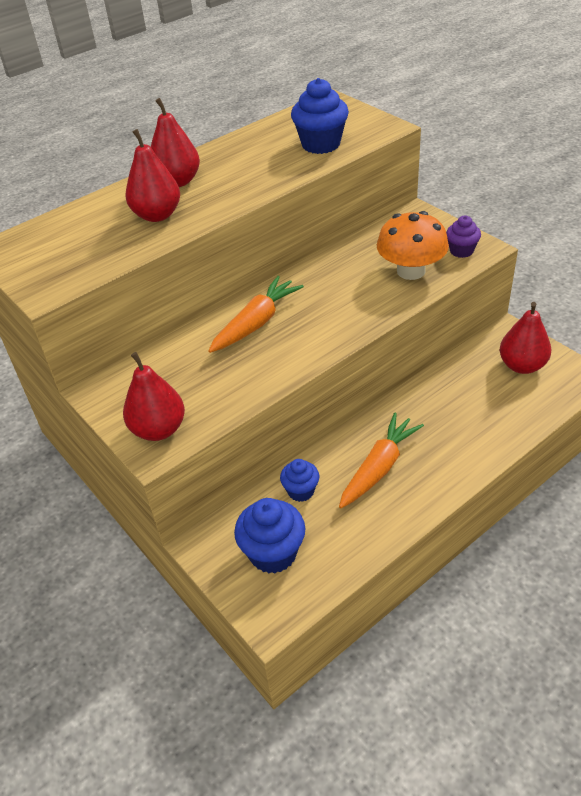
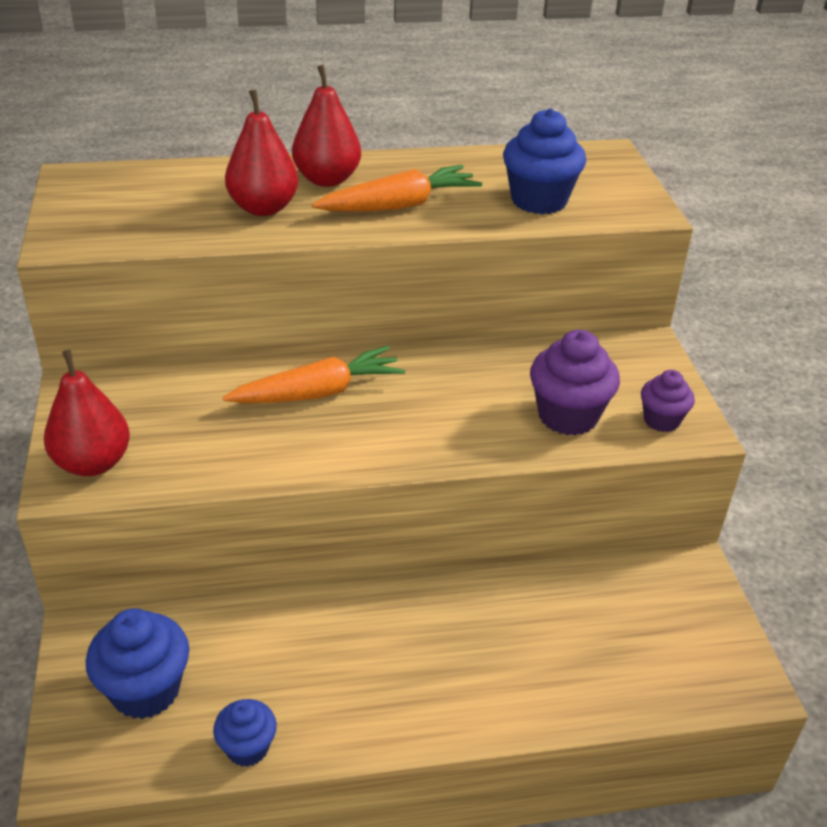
camera: 25 degrees right, 5 degrees down
blue cupcake [280,459,319,502] -> blue cupcake moved to [213,699,277,767]
orange carrot [339,412,424,508] -> orange carrot moved to [312,165,482,212]
orange mushroom [377,211,449,280] -> purple cupcake [530,330,620,436]
red pear [500,302,551,374] -> none

